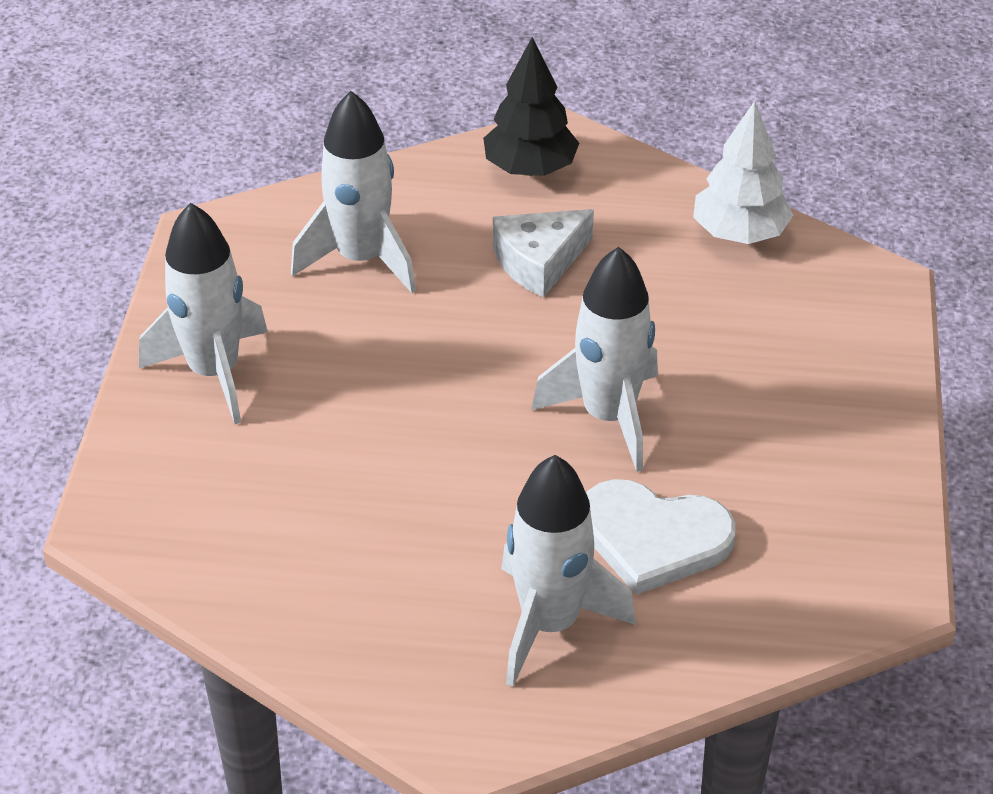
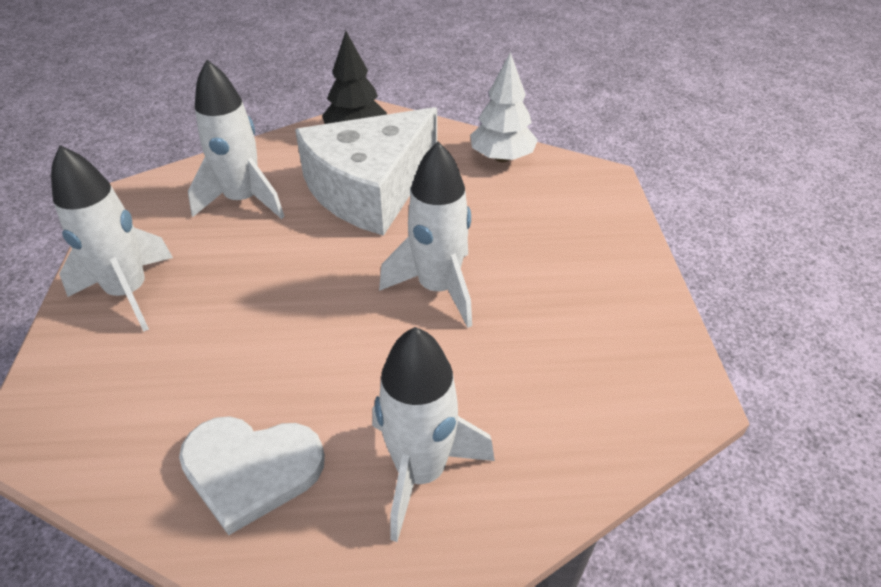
camera: 10 degrees left, 0 degrees up
white cheese [493,209,594,297] -> white cheese [295,107,437,236], size x2.01
white heart [586,479,736,595] -> white heart moved to [179,416,325,535]

